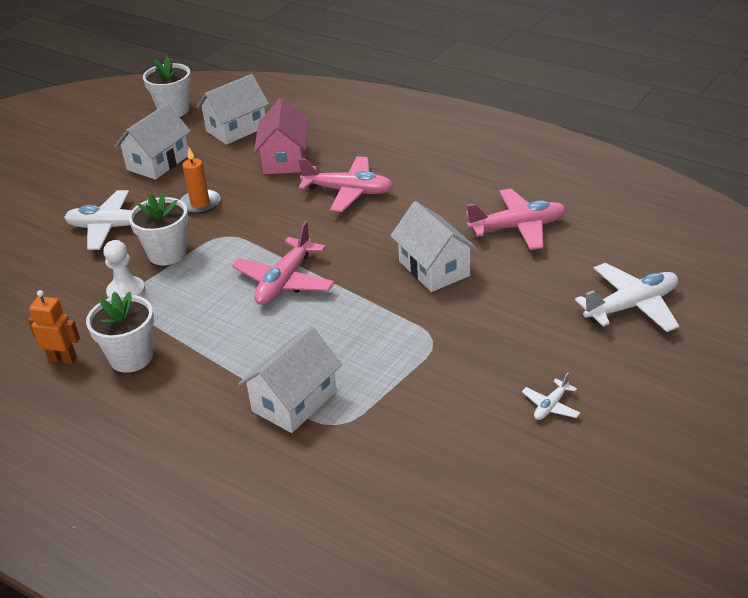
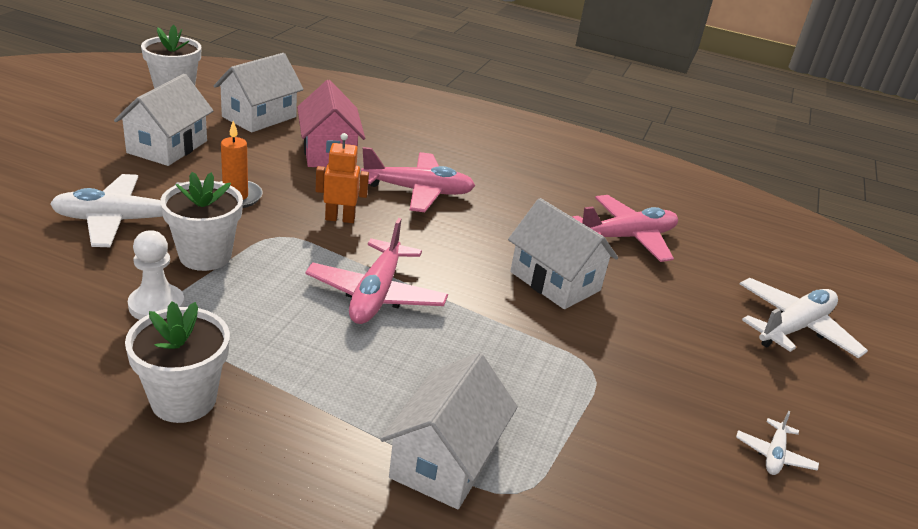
camera: 20 degrees left, 5 degrees down
orange robot [28,290,80,364] -> orange robot moved to [316,133,369,223]

